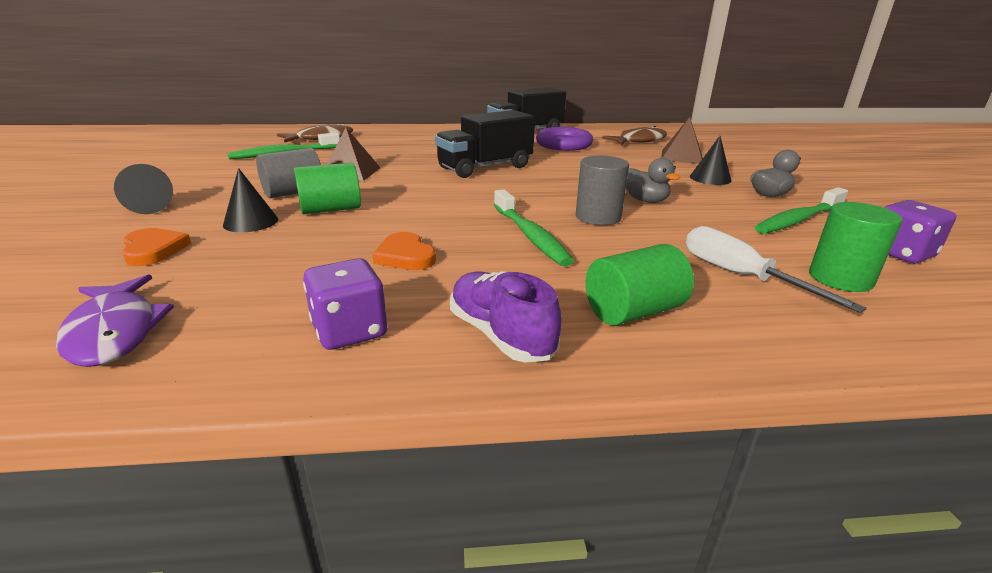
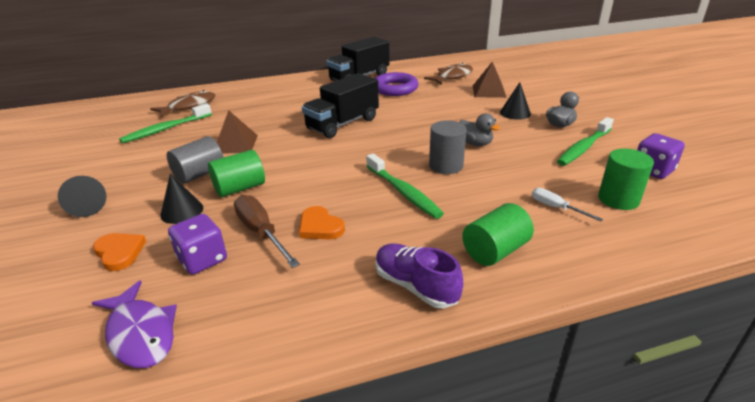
camera: 10 degrees left, 5 degrees up
purple dice [303,258,387,350] -> purple dice moved to [168,214,227,275]
white screwdriver [686,226,867,313] -> white screwdriver [532,188,603,221], size x0.59
none -> brown screwdriver [234,195,300,268]

